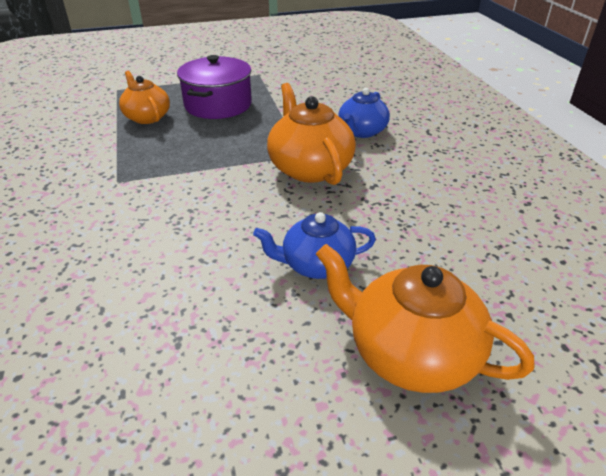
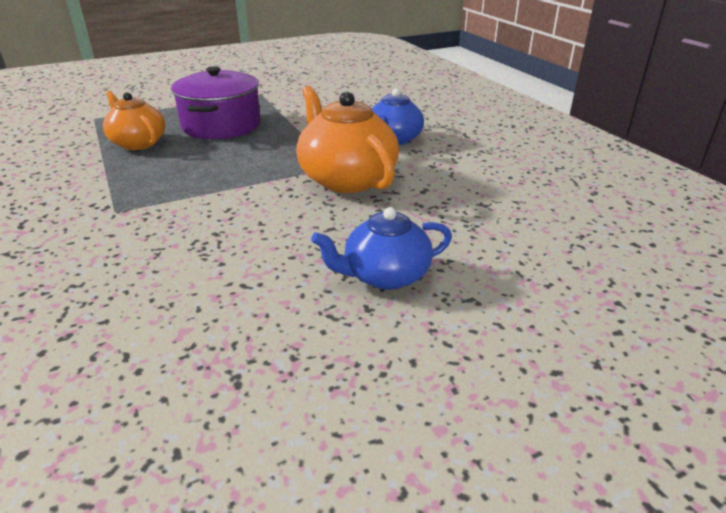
camera: 10 degrees left, 5 degrees down
orange teapot [316,244,535,393] -> none

